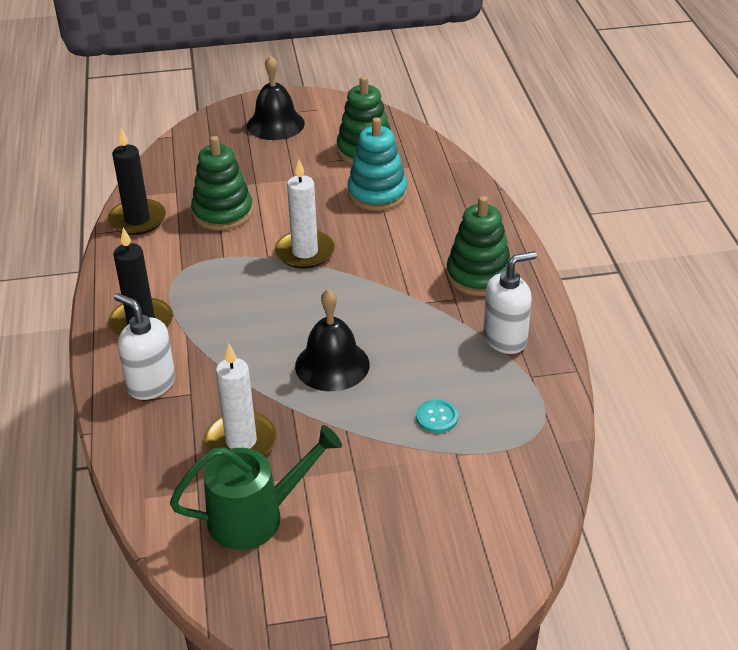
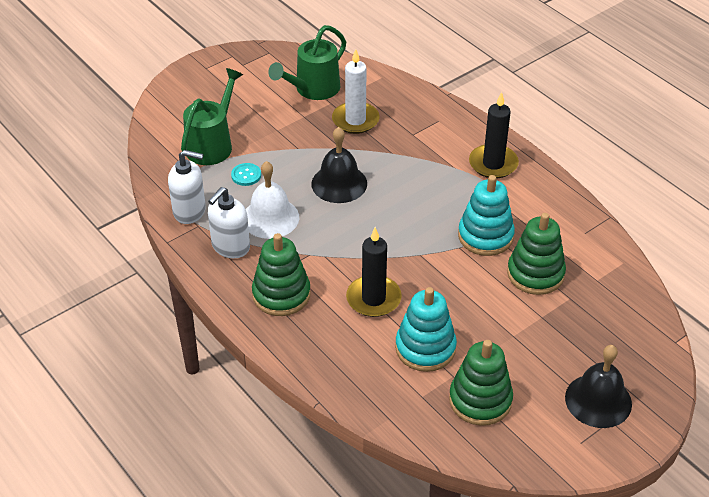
camera: 150 degrees right, 5 degrees up
black candle [108,129,166,235] -> black candle moved to [346,227,402,317]
white soap dispenser [114,293,175,400] -> white soap dispenser moved to [168,150,206,224]
white candle [275,160,335,269] -> none
none -> green watering can [181,68,243,165]
none -> white bell [246,161,299,239]
none -> turquoise stacking toy [458,175,515,256]

